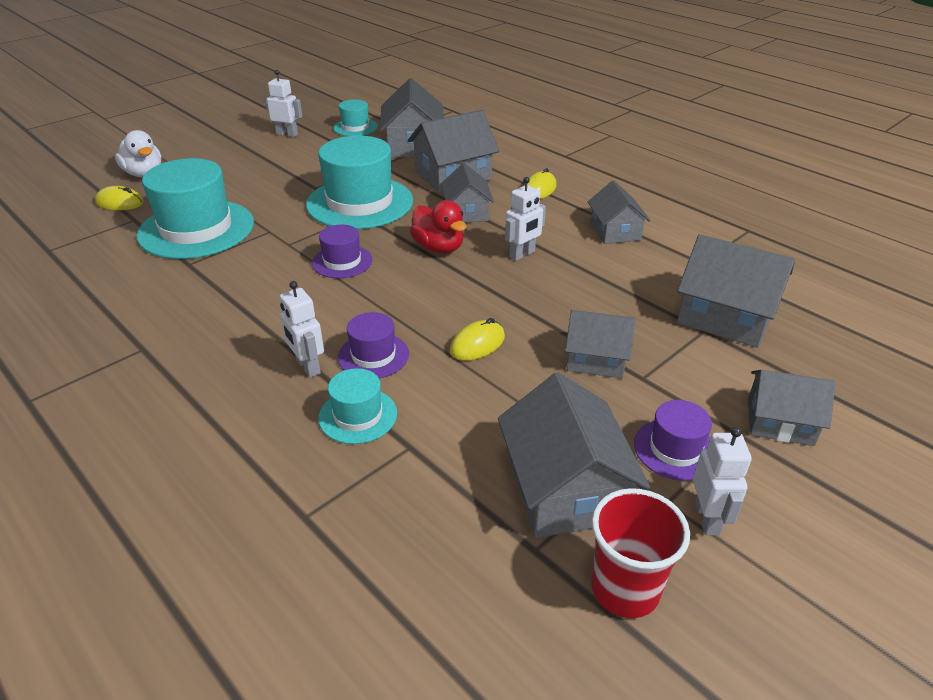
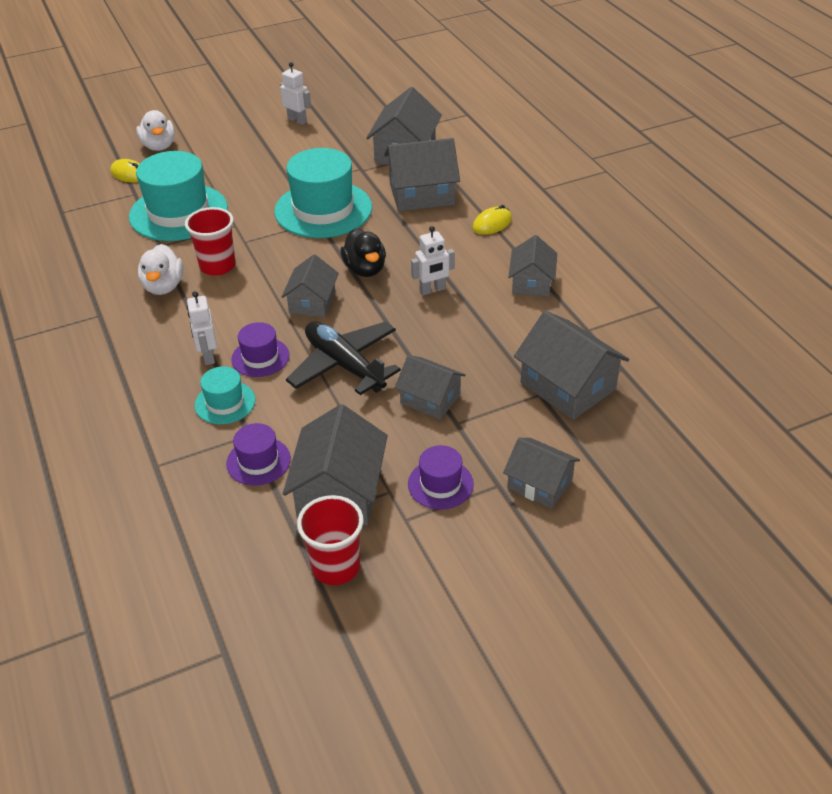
camera: 20 degrees right, 5 degrees up
purple hat [312,224,373,278] -> purple hat moved to [226,423,291,486]
turquoise hat [333,99,378,136] -> none
red duck [410,200,467,253] -> black duck [340,228,386,277]
grey house [441,163,494,223] -> grey house moved to [282,254,339,317]
yellow mouse [450,318,505,361] -> black plane [286,322,401,395]
white robot [693,427,752,535] -> none
none -> white duck [138,244,183,295]
none -> red cup [185,207,236,276]

